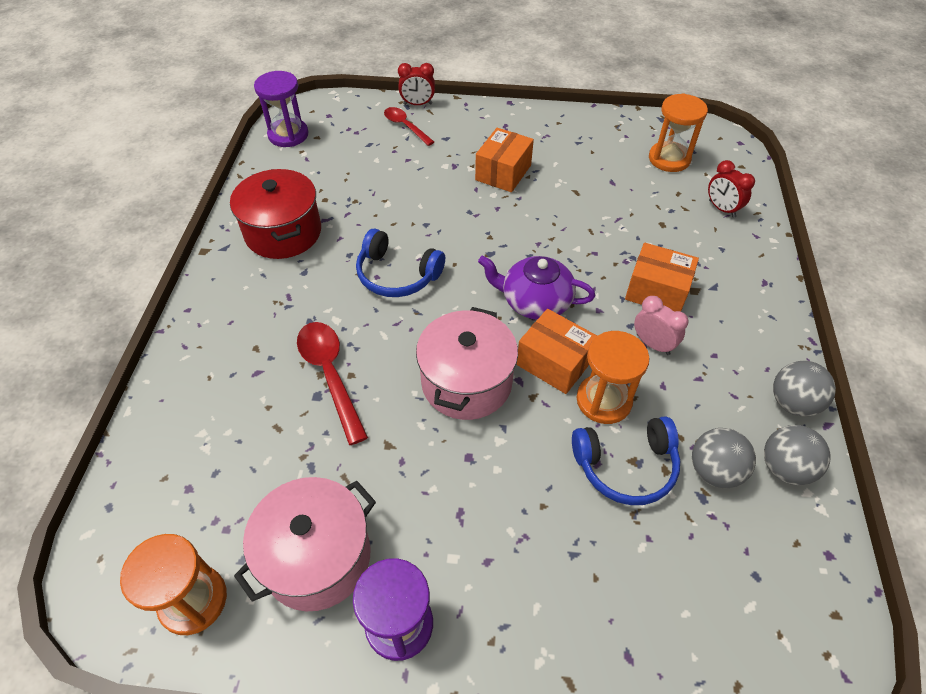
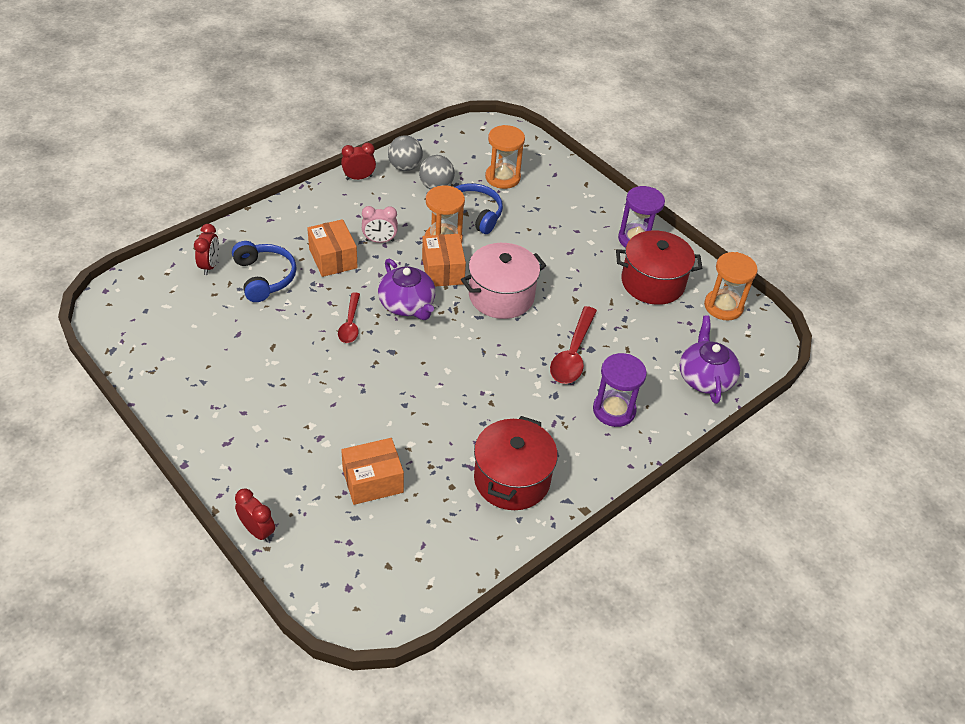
camera: 140 degrees left, 5 degrees down
pink pot [234,477,376,611] -> red pot [616,231,702,305]
purple hourglass [254,71,308,147] -> purple hourglass moved to [593,353,647,427]
blue headphones [356,229,445,297] -> blue headphones moved to [232,241,297,302]
red spoon [384,107,434,146] -> red spoon moved to [338,292,360,343]
orange box [475,128,534,192] -> orange box moved to [341,438,404,505]
pink clock [634,296,688,355] -> pink clock turned 90 degrees counterclockwise [362,206,398,243]
orange hourglass [649,94,708,172] -> orange hourglass moved to [485,125,525,189]
grey ball [773,361,836,417] -> red clock [341,143,376,180]
none -> purple teapot [680,316,740,404]

